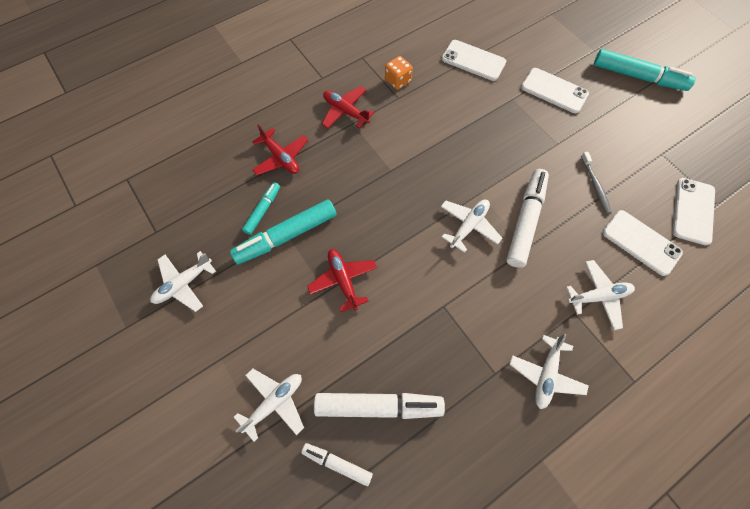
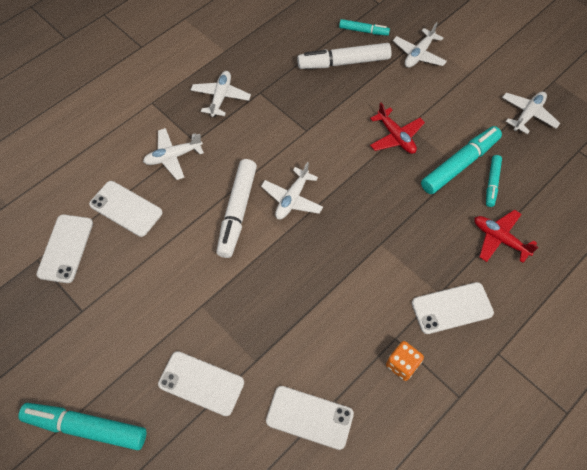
camera: 170 degrees right, 5 degrees down
white marker [301,443,373,486] -> turquoise marker [339,19,390,36]
red plane [322,86,375,128] -> white phone [412,282,494,334]
grey toothbrush [581,152,612,214] -> none

